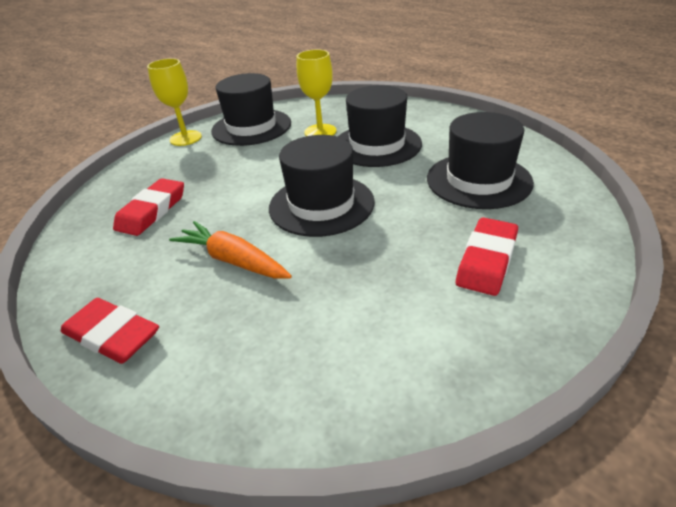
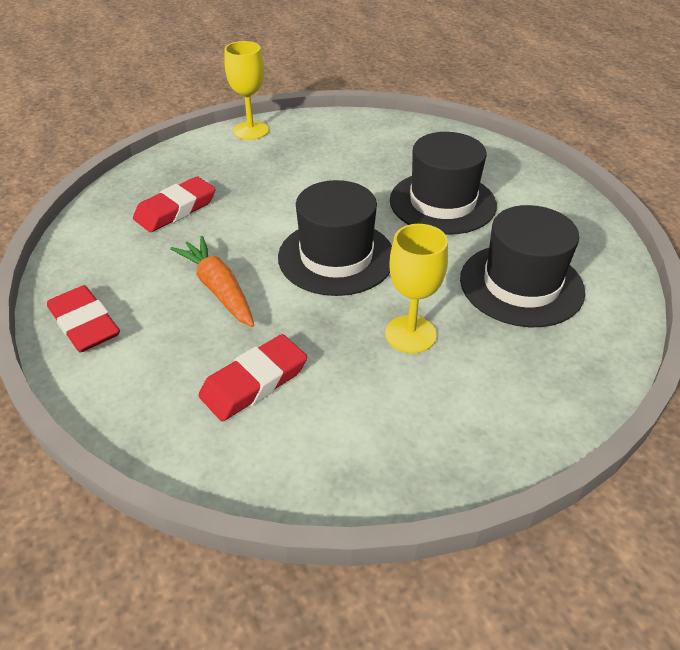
camera: 20 degrees right, 5 degrees up
black hat [211,73,291,146] -> none
yellow goblet [297,49,337,136] -> yellow goblet moved to [385,224,448,353]
red eraser [456,217,518,296] -> red eraser moved to [198,334,307,421]

